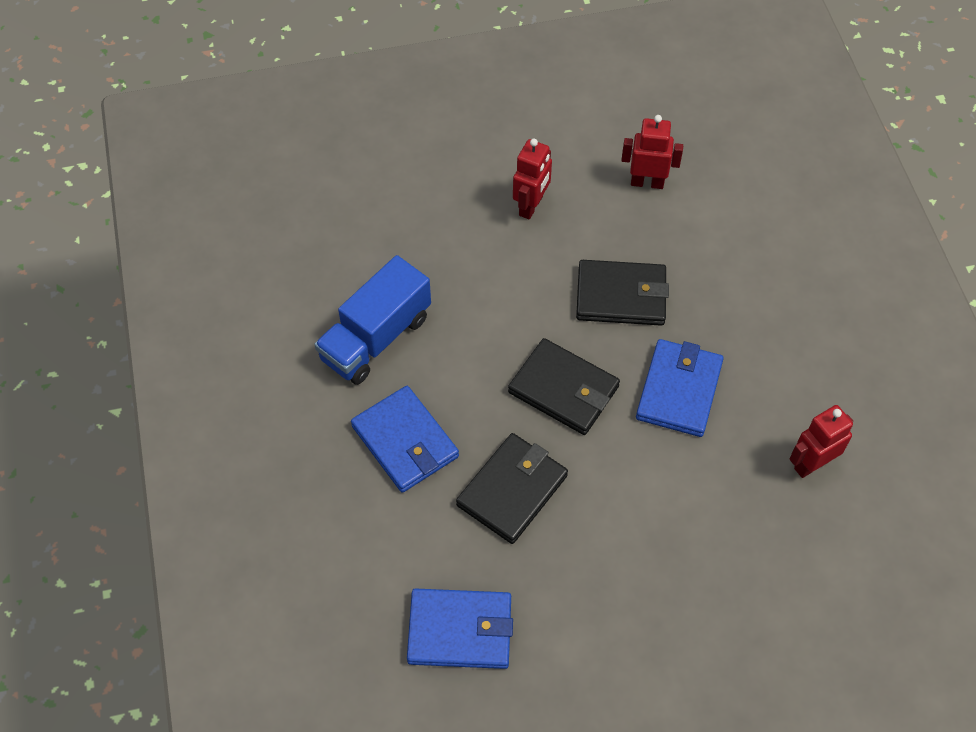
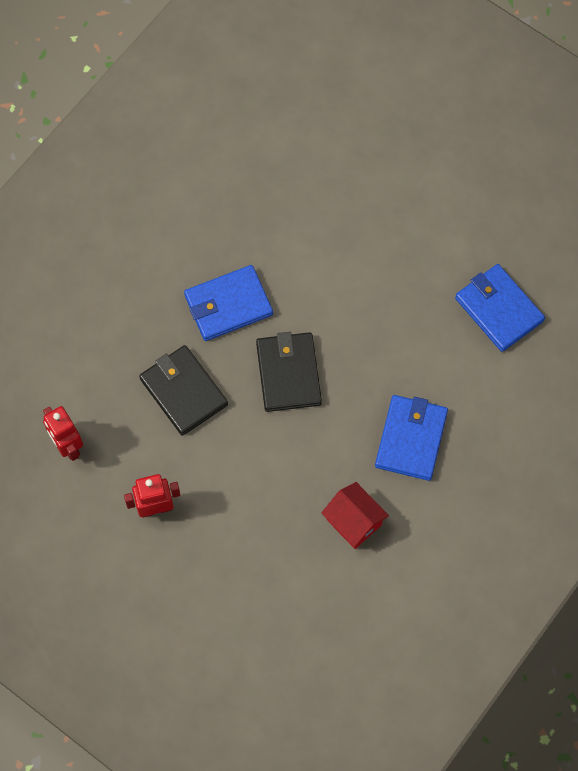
camera: 130 degrees left, 10 degrees up
blue truck [314,255,431,385] -> red house [321,482,389,549]
black wallet [456,433,568,544] -> none
red robot [789,405,853,478] -> none

